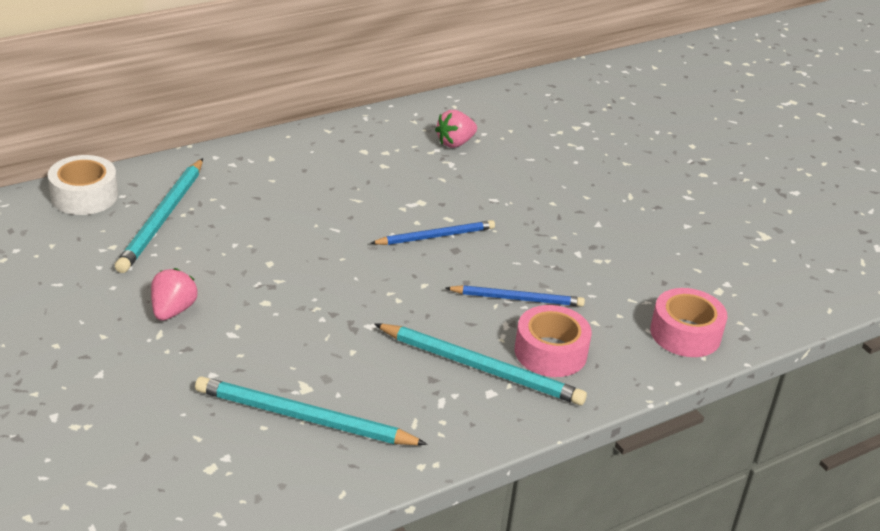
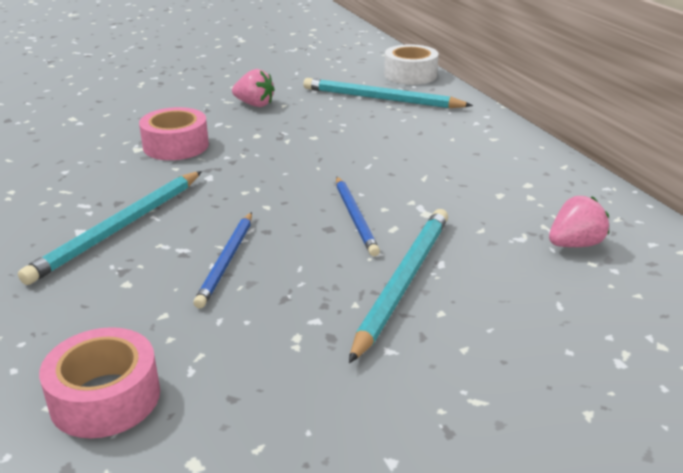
camera: 100 degrees right, 5 degrees down
turquoise pencil [195,376,428,445] -> turquoise pencil moved to [349,209,448,363]
pink strawberry [435,110,477,148] -> pink strawberry turned 90 degrees clockwise [549,196,609,247]
pink tape [515,305,592,377] -> pink tape moved to [139,107,209,160]

